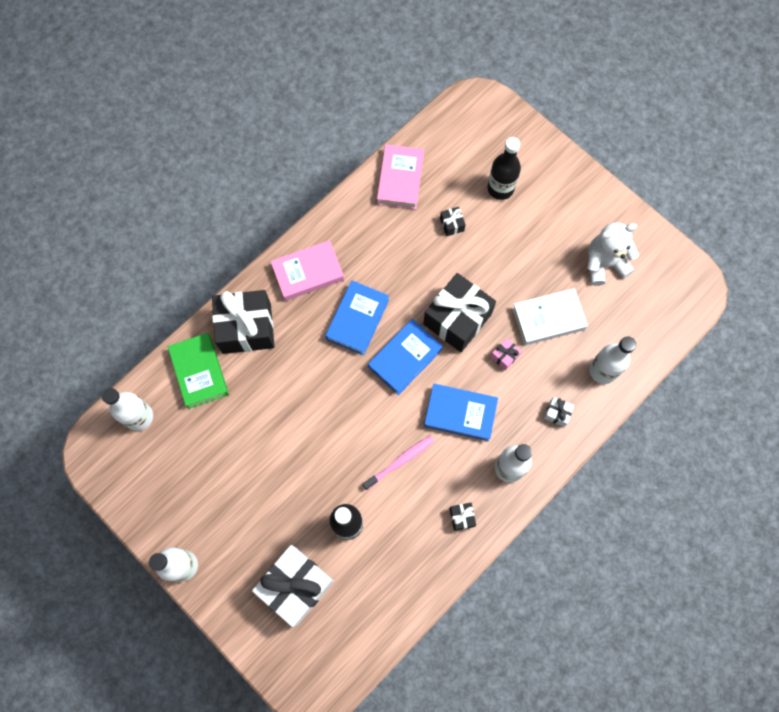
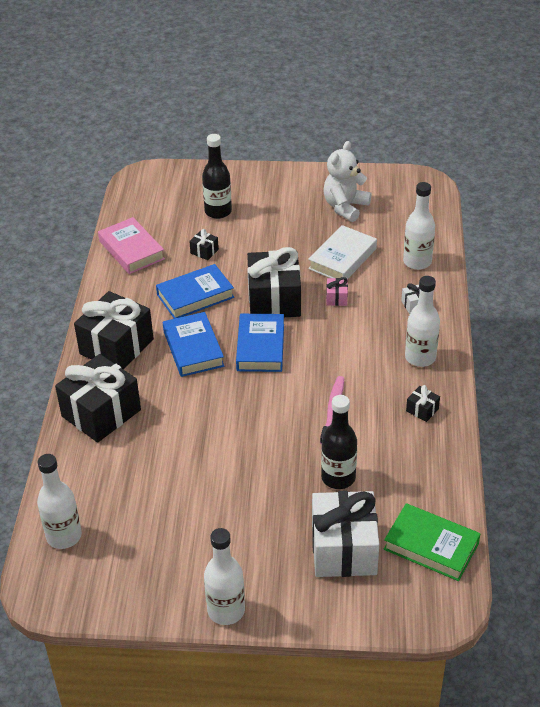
camera: 40 degrees left, 30 degrees down
green book [168,333,229,409] -> green book moved to [384,503,480,581]
pink book [270,240,344,301] -> black gift [74,291,154,370]
blue book [424,384,498,441] -> blue book moved to [156,264,234,319]

